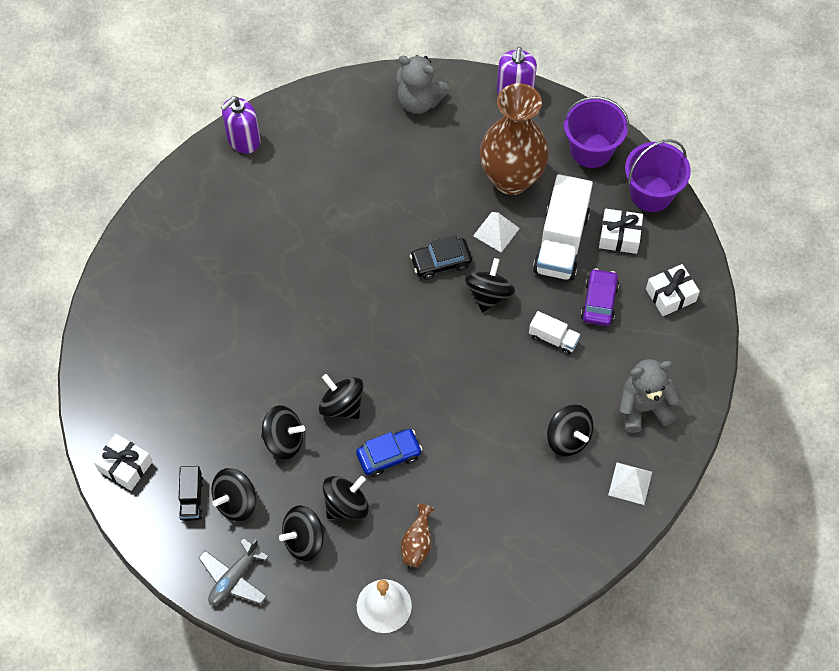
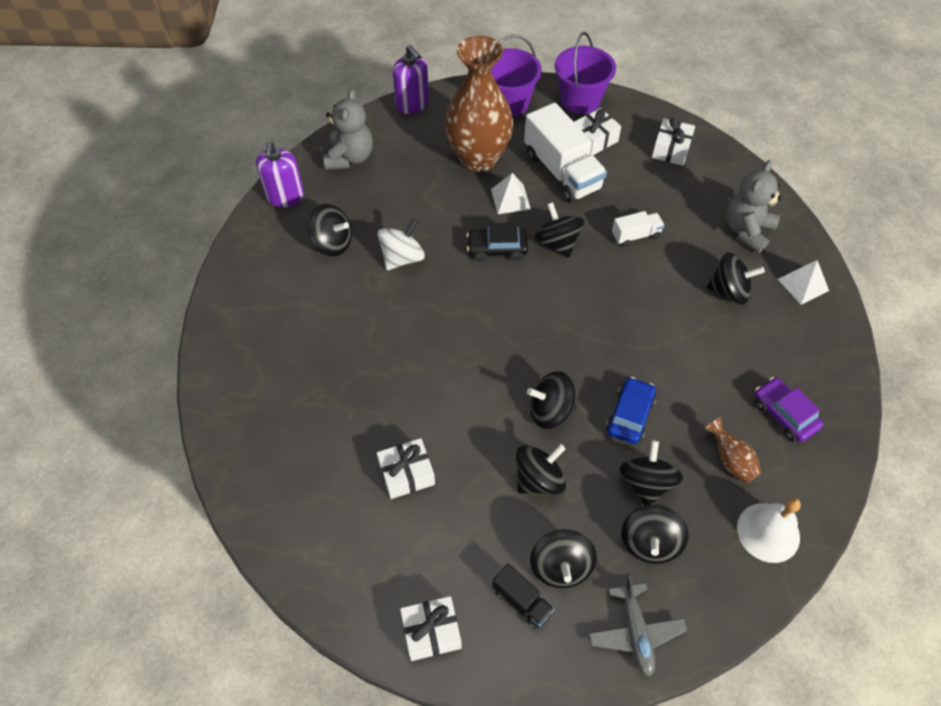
camera: 45 degrees left, 5 degrees down
purple soap dispenser [221,96,261,153] -> purple soap dispenser moved to [256,141,304,208]
grey teddy bear [396,55,449,114] -> grey teddy bear turned 60 degrees counterclockwise [323,89,373,170]
black car [410,235,472,280] -> black car turned 60 degrees clockwise [467,222,528,262]
purple car [581,268,619,326] -> purple car moved to [754,377,823,442]
none -> black spinning top [307,204,352,256]
none -> white gift [377,438,435,499]
none -> white spinning top [378,219,425,270]

